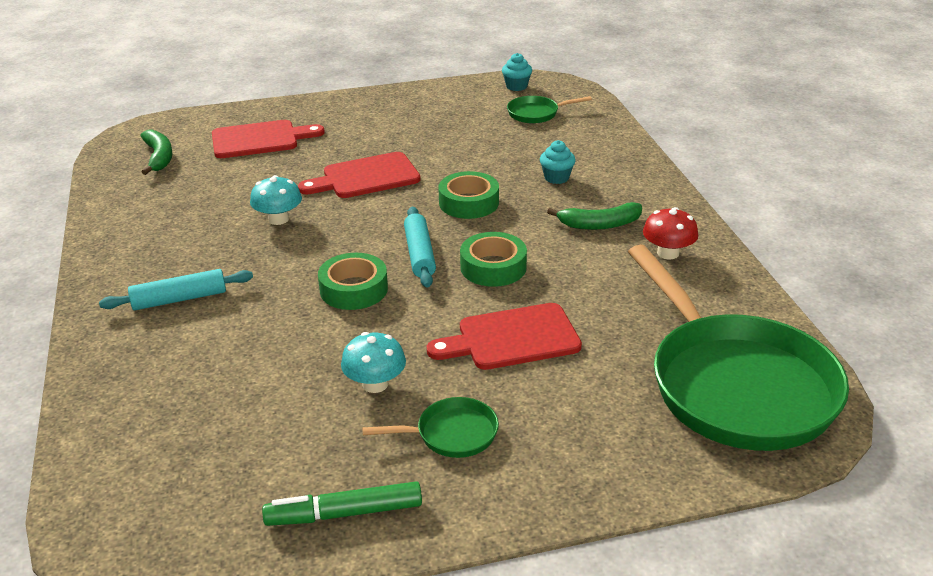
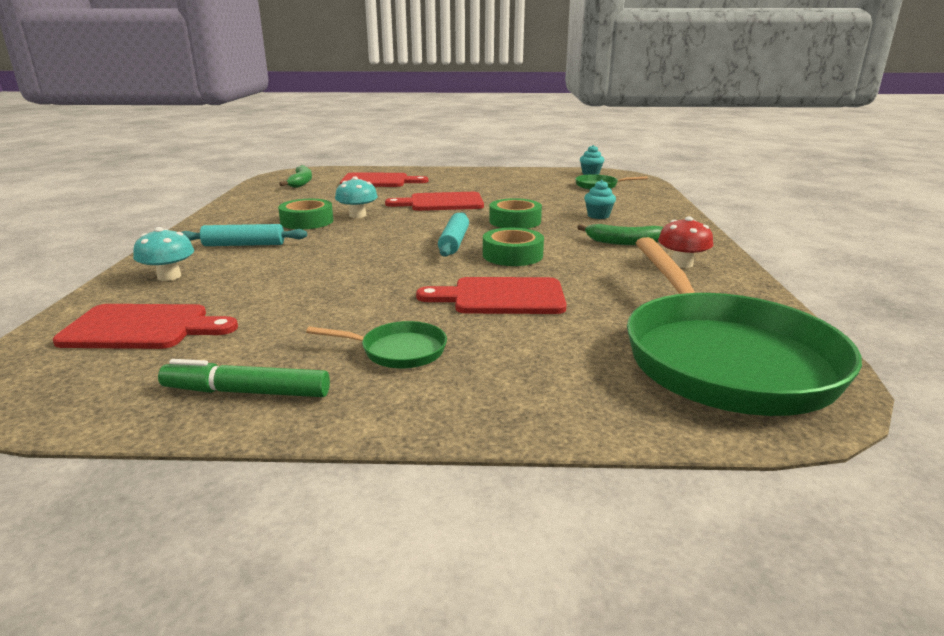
camera: 15 degrees right, 10 degrees down
green tape [318,253,388,310] -> green tape moved to [278,199,333,229]
turquoise mushroom [341,332,406,393] -> turquoise mushroom moved to [133,227,194,281]
none -> red cutting board [53,304,238,349]

